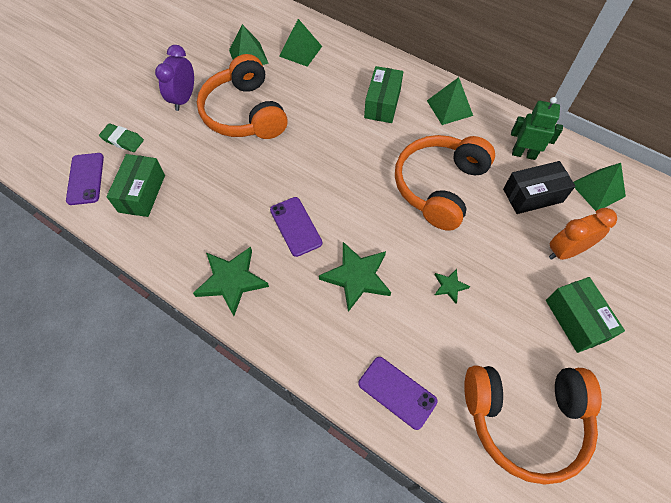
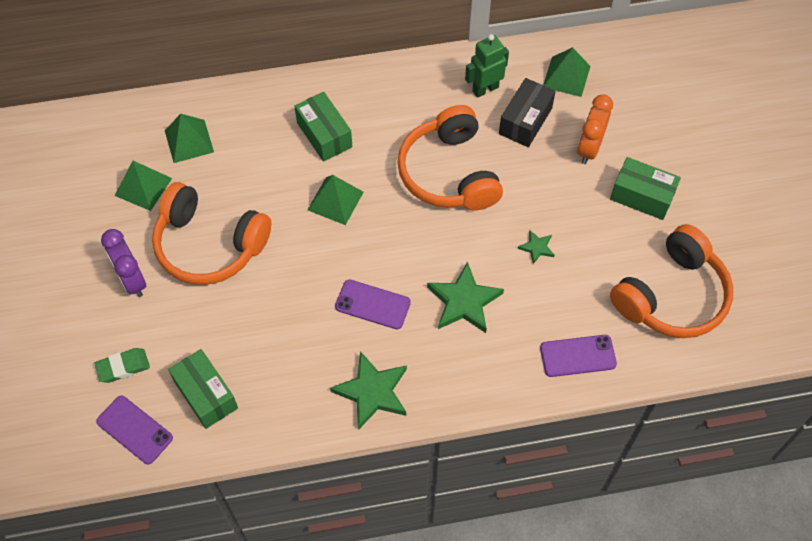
camera: 45 degrees left, 0 degrees up
green pyramid [427,77,473,125] -> green pyramid moved to [308,175,363,225]

